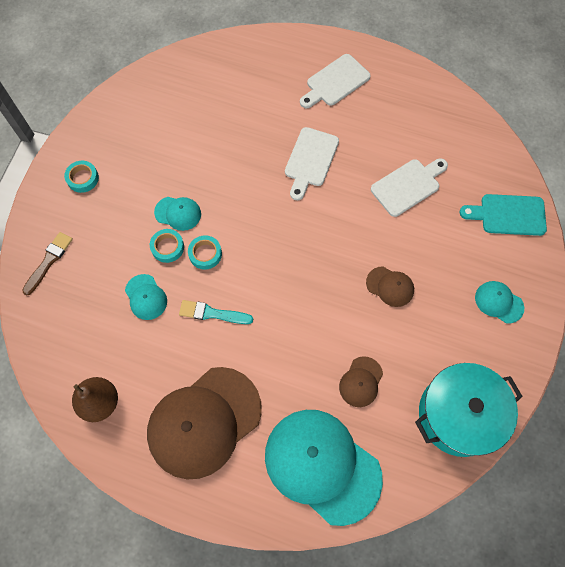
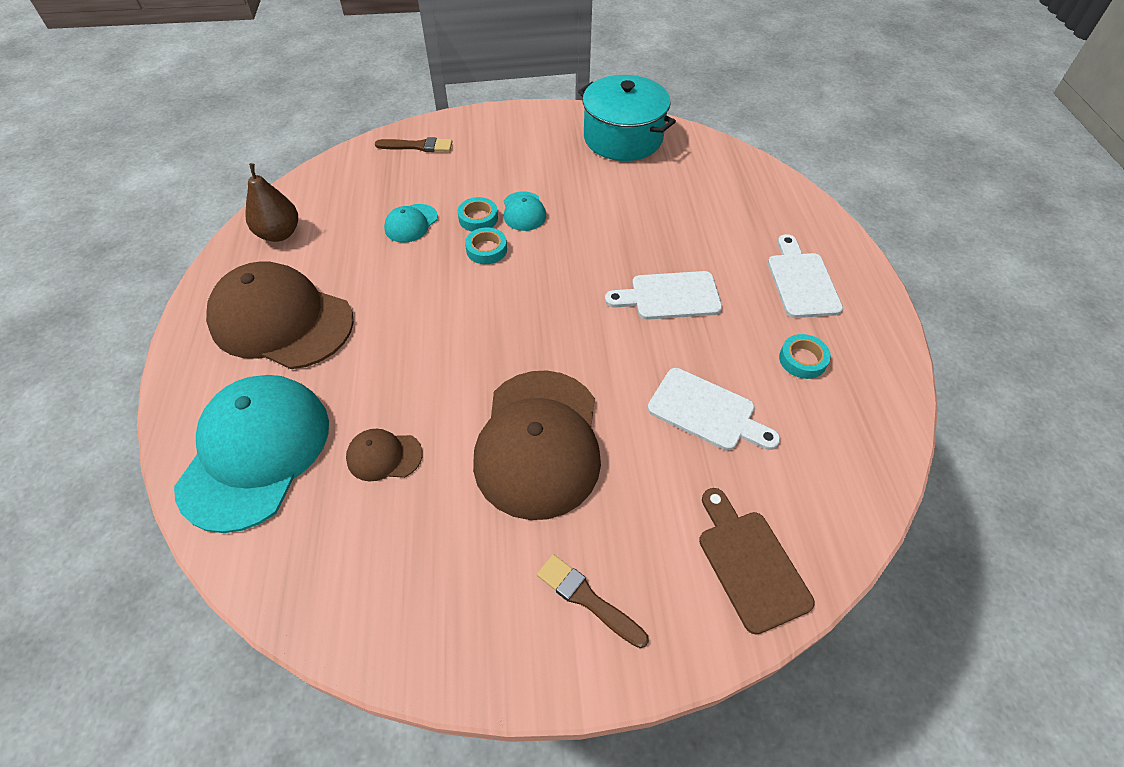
camera: 65 degrees right, 15 degrees down
turquoise tape [64,161,99,193] -> turquoise tape moved to [779,334,831,379]
turquoise brush [179,300,253,324] -> none
white cutting board [300,54,371,108] -> white cutting board turned 60 degrees clockwise [768,234,843,318]
brown cap [366,266,414,307] -> brown cap [473,370,601,520], size x2.26
turquoise pot [415,363,523,457] -> turquoise pot moved to [578,75,676,161]
turquoise cutting board [459,194,547,236] -> brown cutting board [699,488,815,635]
turquoise cap [475,281,524,323] -> brown brush [537,554,649,648]

